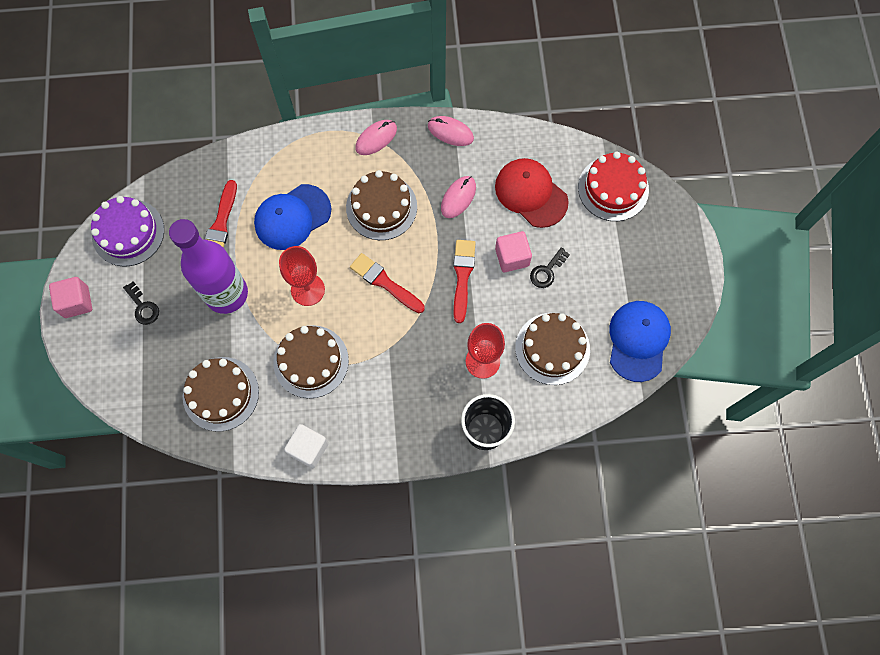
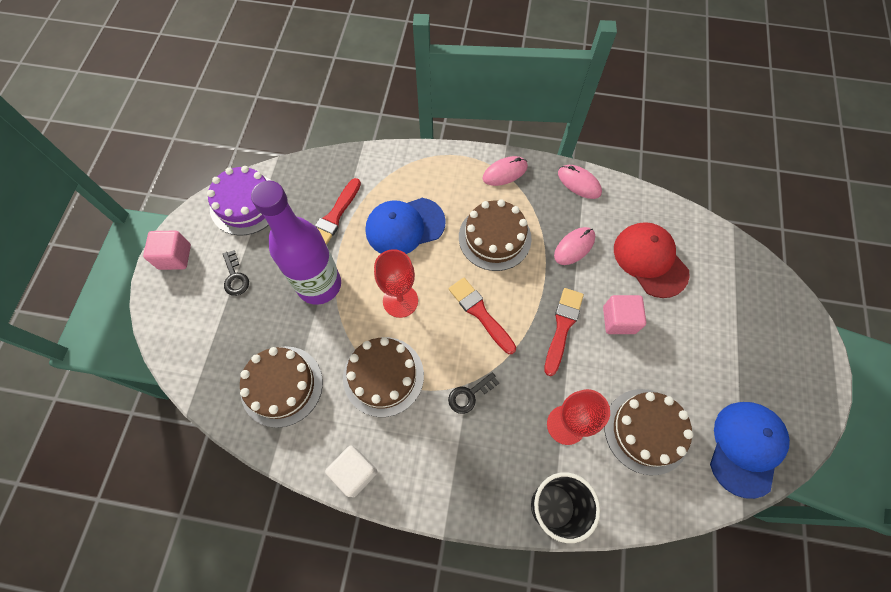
camera: 15 degrees right, 5 degrees down
black key [530,247,570,288] -> black key moved to [448,372,499,414]
red cake [578,152,649,221] -> none

